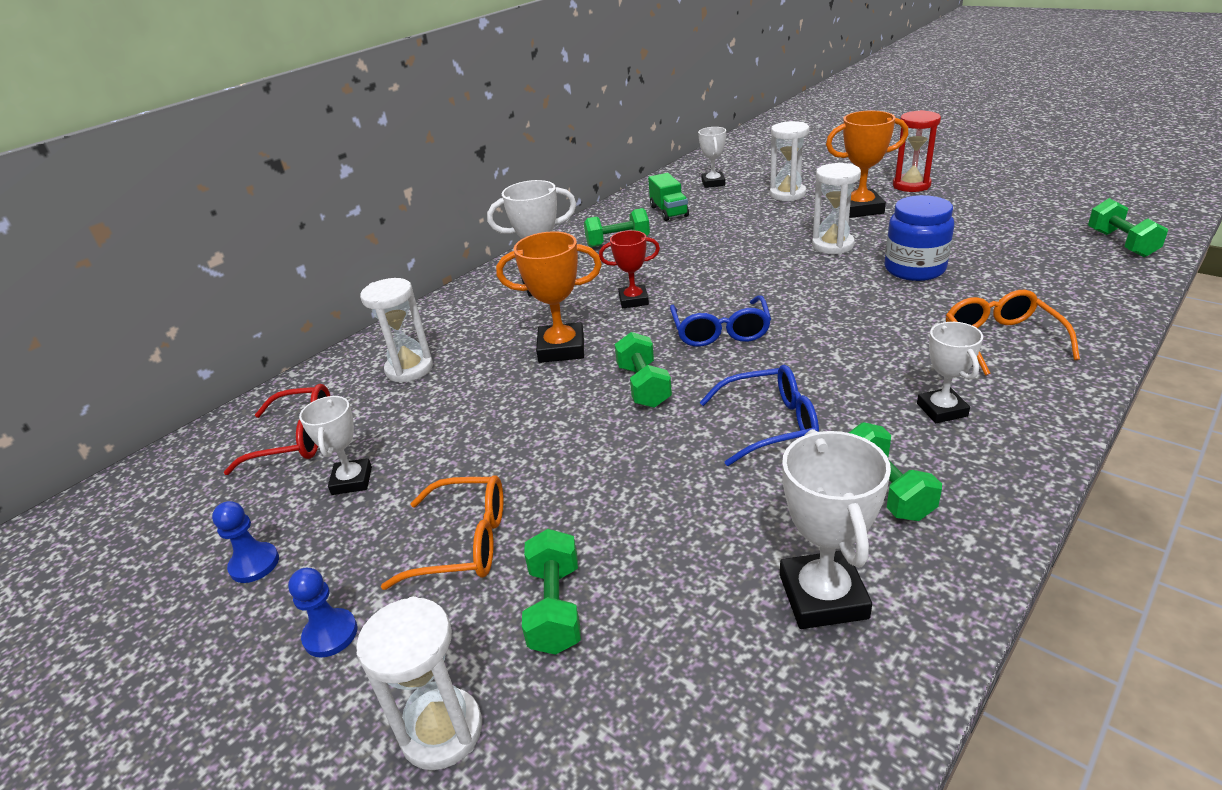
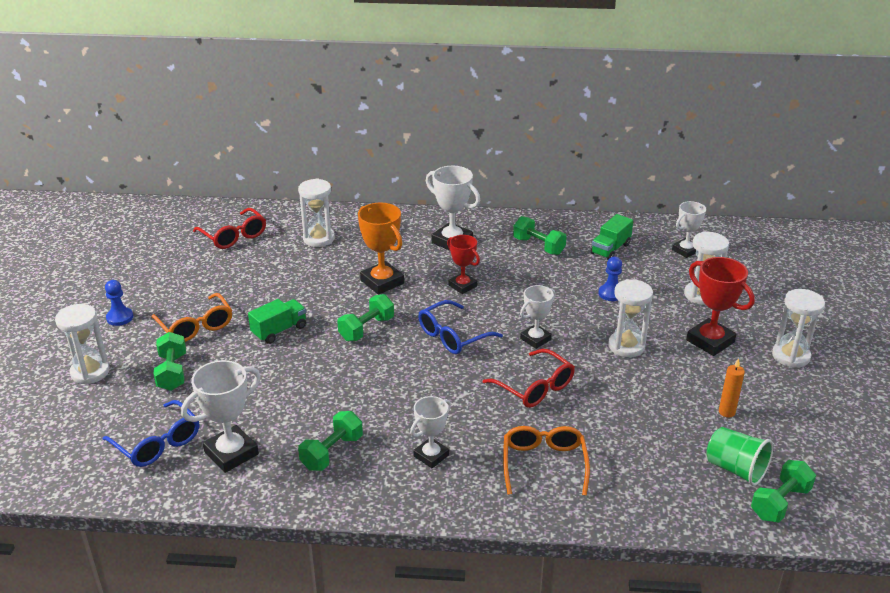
camera: 50 degrees right, 0 degrees up
blue pawn [212,501,279,583] -> blue pawn moved to [598,257,622,301]
white trophy [299,396,372,495] -> white trophy moved to [520,285,556,349]
green dumbbell [522,529,581,655] -> green dumbbell turned 60 degrees counterclockwise [154,332,186,391]
blue glasses [699,365,819,466] -> blue glasses moved to [103,400,200,467]
orange trophy [826,111,909,218] -> red trophy [686,257,755,356]
blue jar [885,195,954,281] -> none
red hourglass [893,110,941,192] -> white hourglass [772,289,825,368]
orange glasses [946,290,1080,376] -> orange glasses turned 45 degrees counterclockwise [503,426,590,496]
none -> green truck [248,299,306,344]
none -> red glasses [483,349,575,408]
none -> green cup [706,427,773,486]
none -> orange candle [719,358,745,417]

